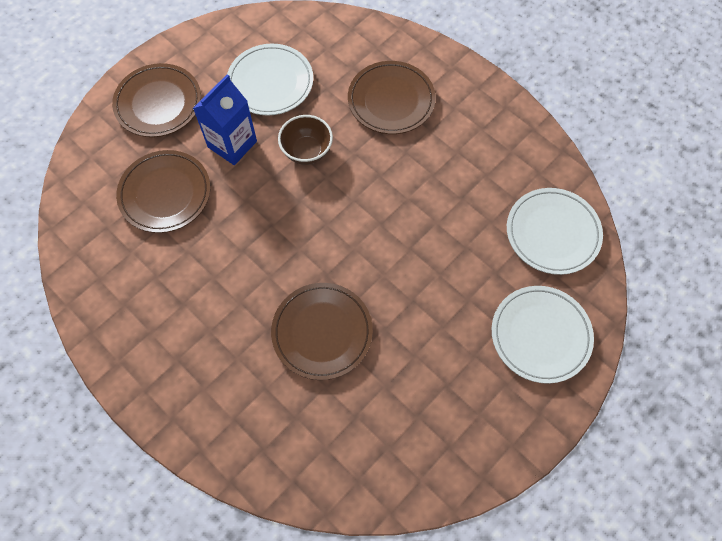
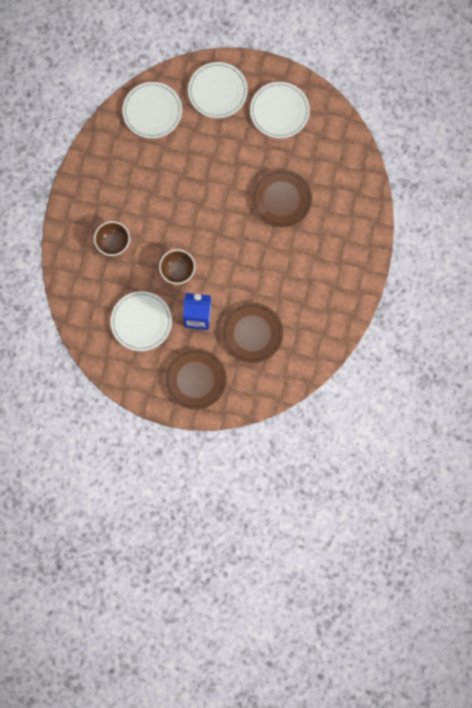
camera: 120 degrees left, 10 degrees up
brown plate [348,61,436,134] -> brown bowl [94,221,130,256]
none -> white plate [250,82,310,139]

